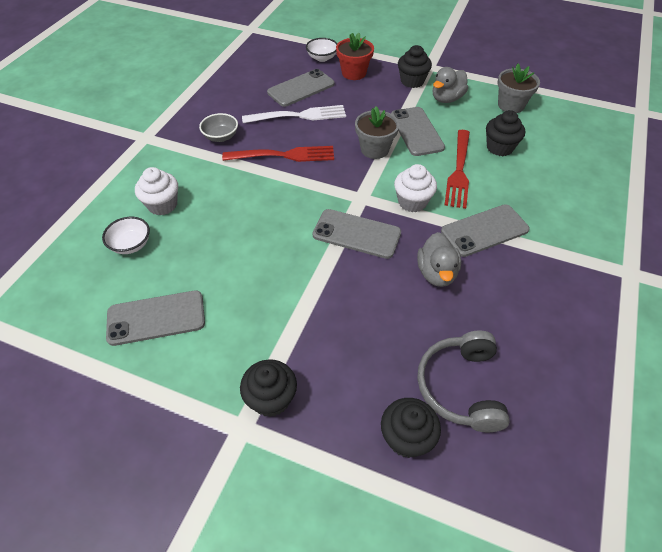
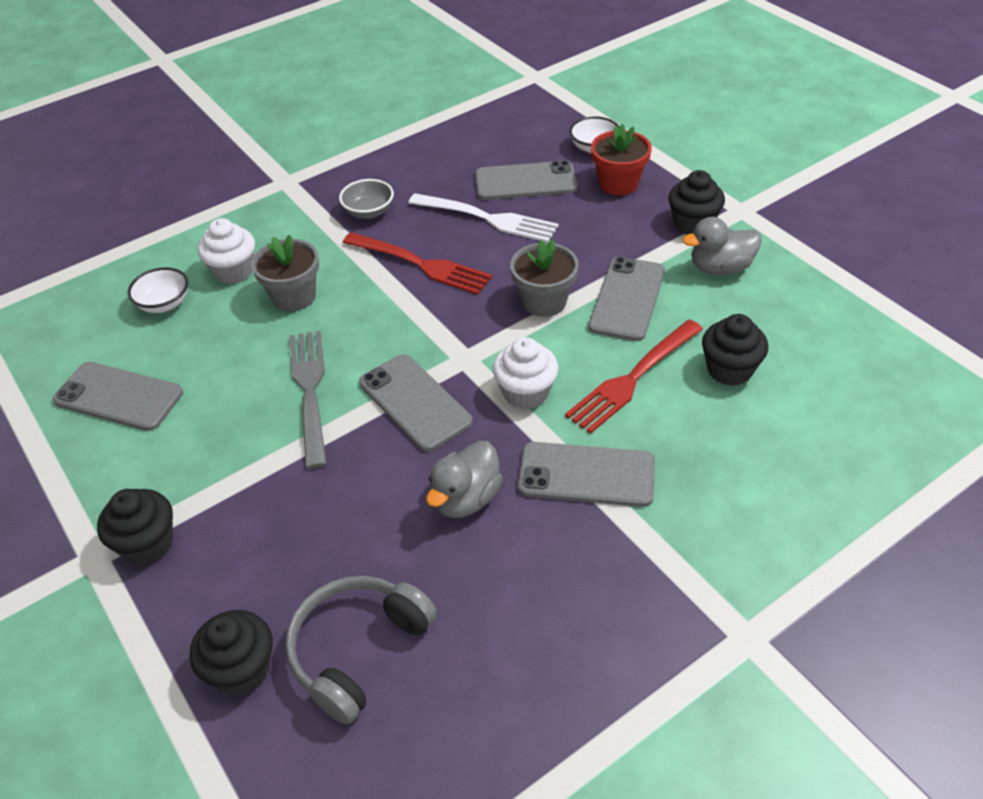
camera: 35 degrees right, 5 degrees down
grey flower pot [497,64,540,113] -> grey flower pot moved to [251,235,319,311]
none -> grey fork [289,331,327,469]

